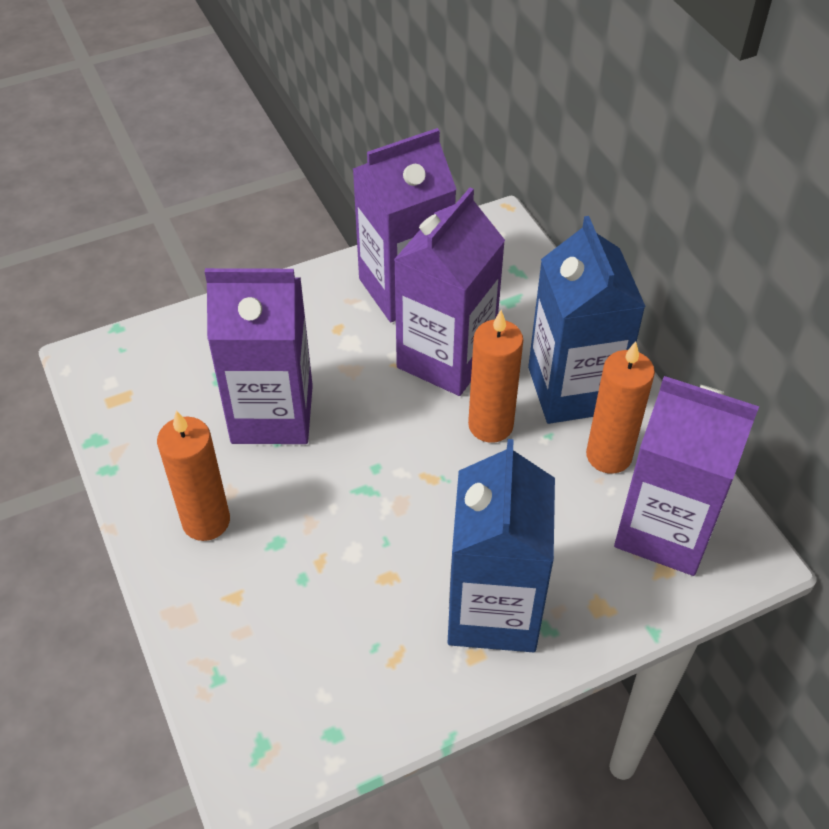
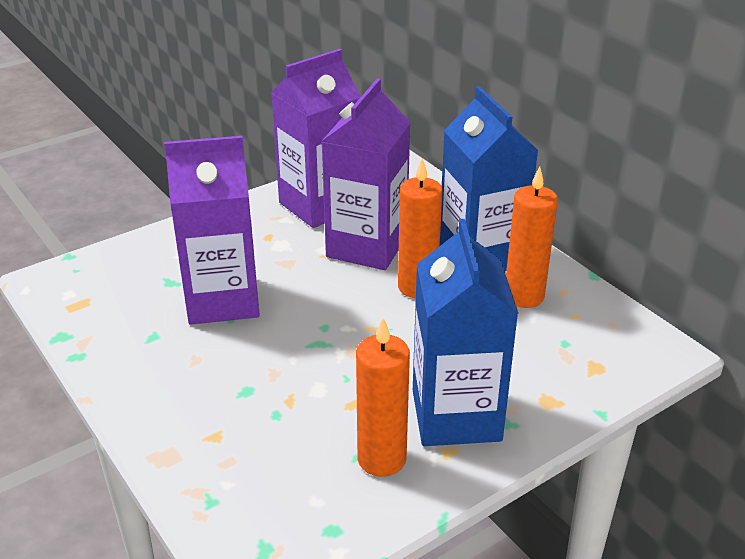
camera: 10 degrees left, 15 degrees down
orange candle [157,410,230,541] -> orange candle moved to [356,318,410,477]
purple carton [614,376,759,576] -> none

